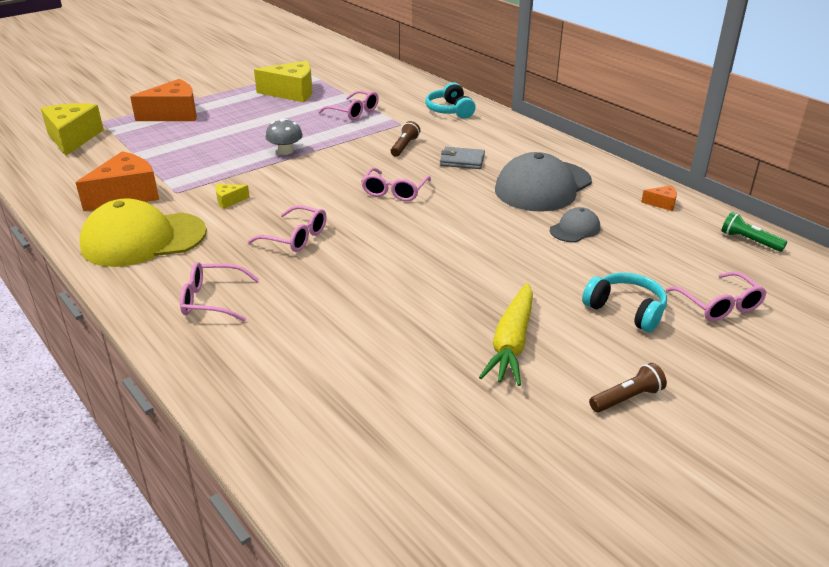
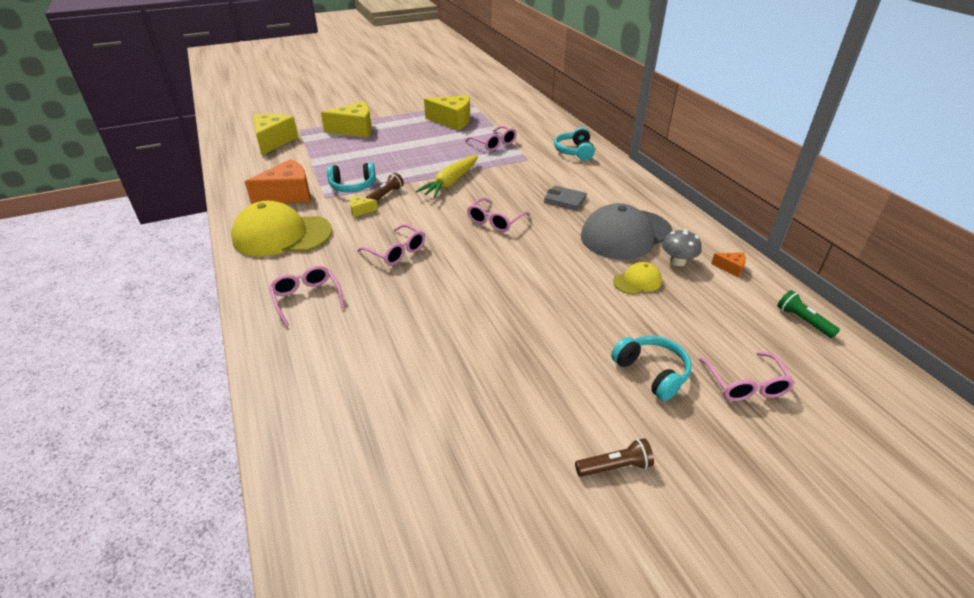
camera: 15 degrees right, 5 degrees up
orange cheese [130,79,197,121] -> yellow cheese [321,101,372,137]
pink glasses [180,262,260,322] -> pink glasses turned 45 degrees clockwise [269,266,345,327]
grey mushroom [265,119,303,155] -> grey mushroom moved to [662,229,702,266]
brown flashlight [391,121,420,156] -> brown flashlight moved to [366,173,404,200]
yellow carrot [479,283,533,386] -> yellow carrot moved to [416,155,478,198]
grey cap [550,207,600,242] -> yellow cap [613,262,662,295]
none -> turquoise headphones [327,162,376,192]

